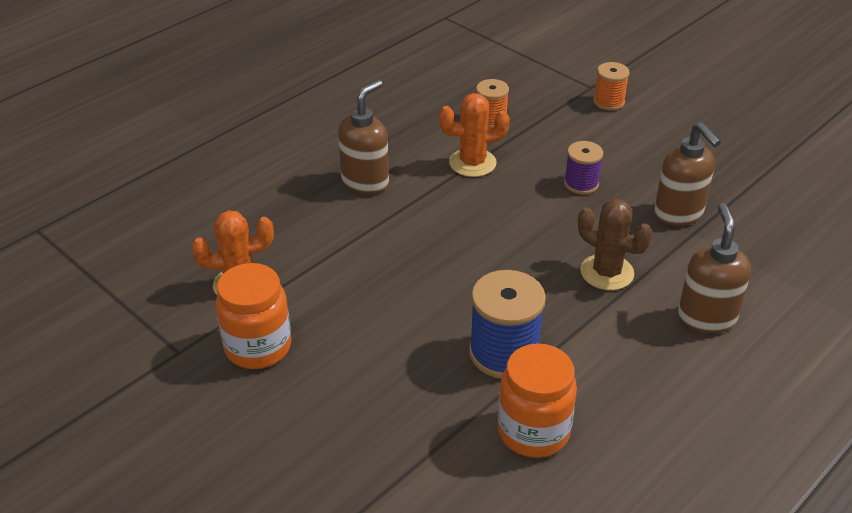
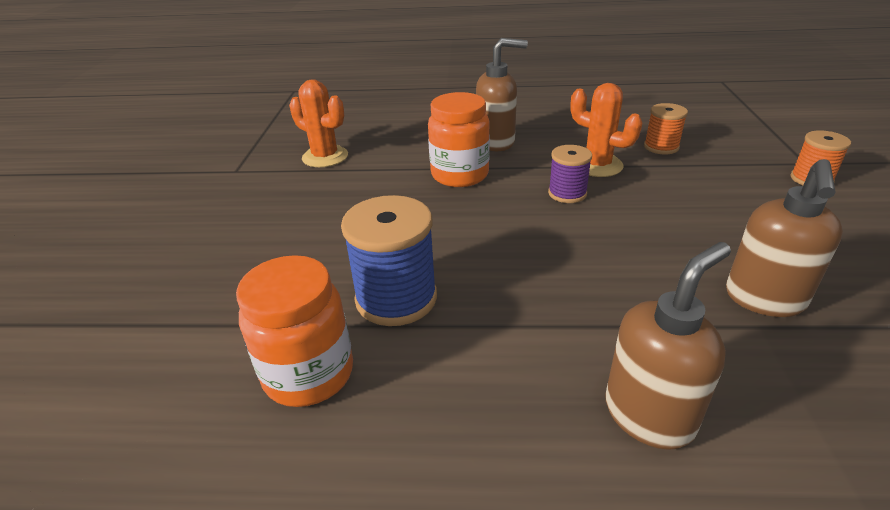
camera: 50 degrees right, 5 degrees down
orange jar [216,263,291,369] -> orange jar moved to [428,92,490,187]
purple spool [564,141,603,194] -> purple spool moved to [548,145,592,203]
brown cactus [578,199,653,290] -> none

